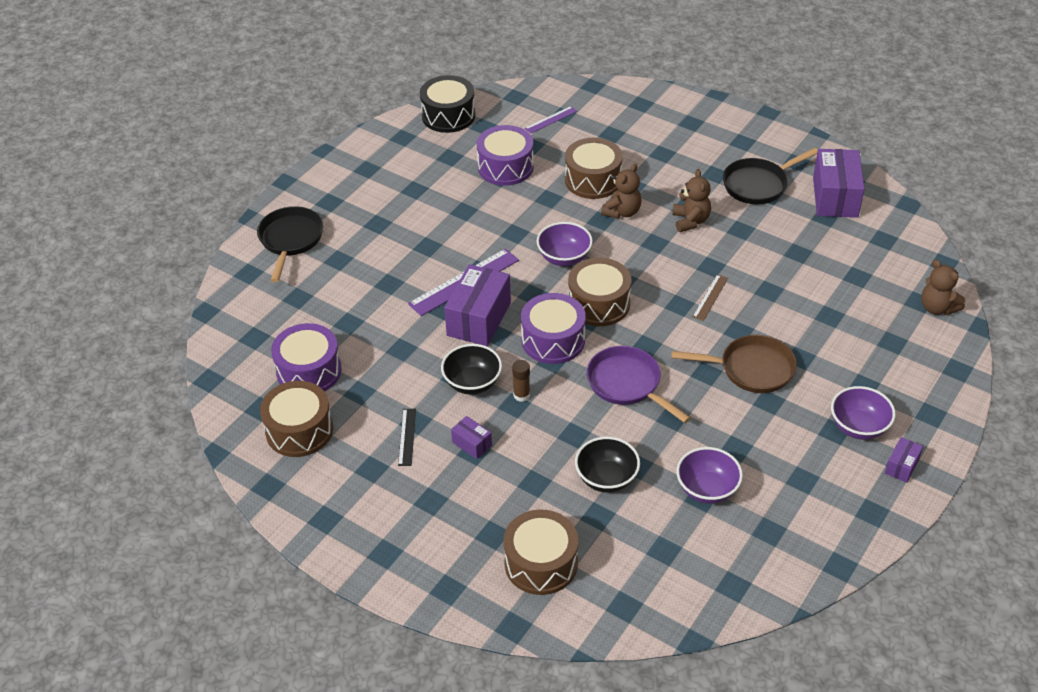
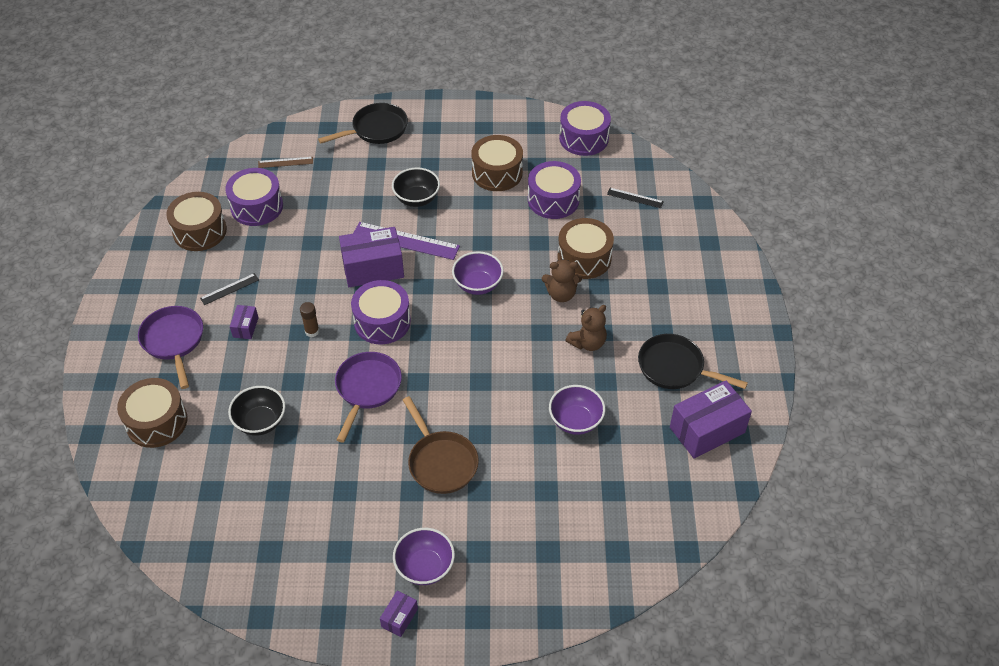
camera: 55 degrees right, 5 degrees up
black drum [420,75,475,133] -> purple drum [559,101,611,156]
black bowl [441,344,502,395] -> black bowl moved to [392,167,440,207]
purple ruler [525,106,577,133] -> black ruler [607,188,664,208]
brown drum [568,258,632,326] -> brown drum moved to [471,135,523,191]
purple bowl [676,447,743,504] -> purple bowl moved to [549,385,605,435]
brown ruler [692,274,728,321] -> brown ruler moved to [258,157,313,168]
purple box [885,437,923,483] -> purple box turned 60 degrees counterclockwise [380,591,418,637]
brown teddy bear [921,260,965,315] -> none
none -> purple pan [138,306,203,389]

